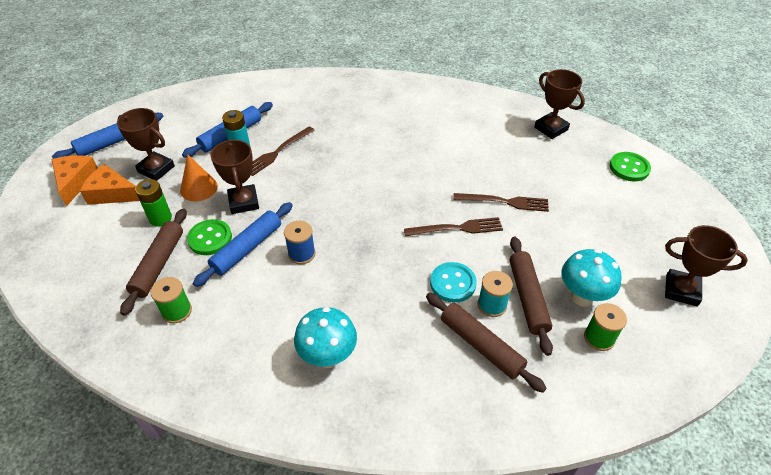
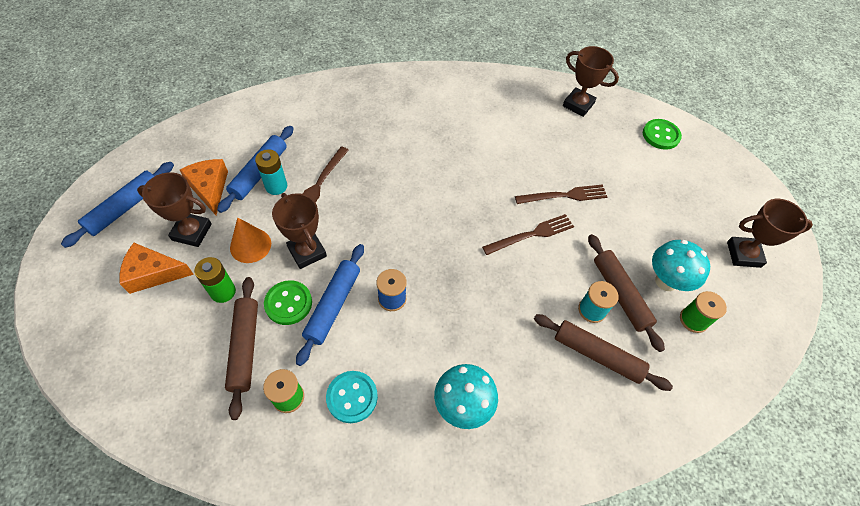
camera: 20 degrees left, 10 degrees up
orange cheese [51,155,98,206] -> orange cheese moved to [180,159,228,215]
turquoise button [430,262,477,303] -> turquoise button moved to [326,371,378,423]

